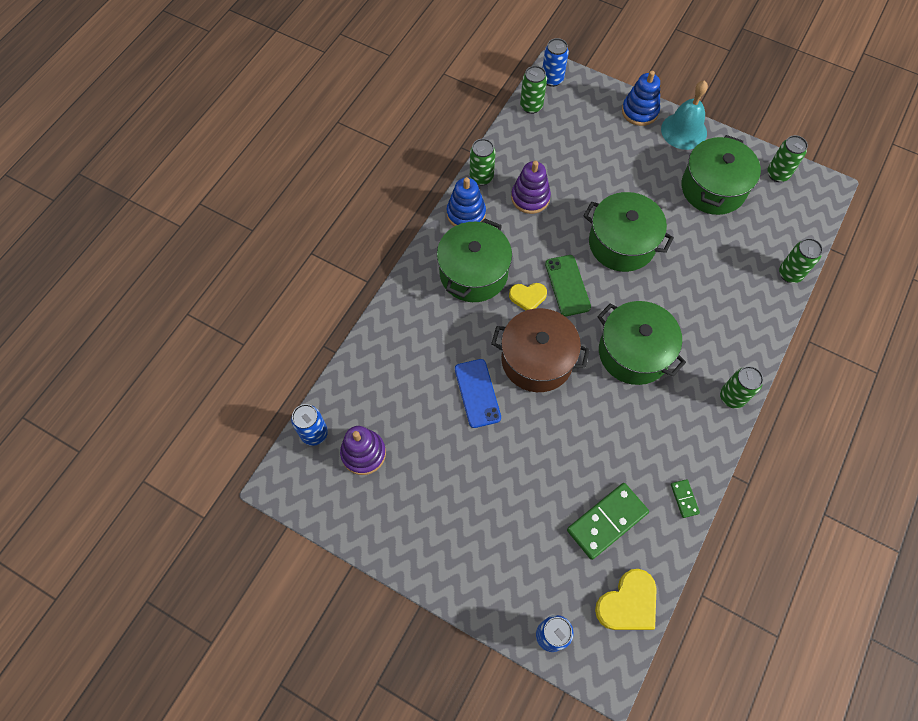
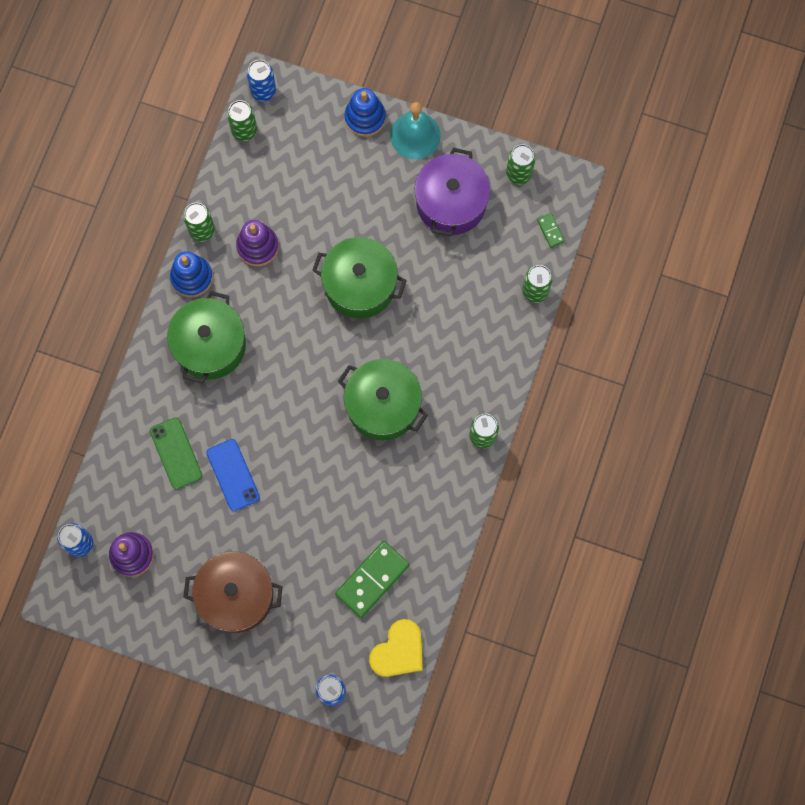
camera: 10 degrees left, 10 degrees up
brown pot [491,308,590,392] -> brown pot moved to [183,551,283,633]
yellow heart [509,283,547,311] -> none
green phone [545,255,591,316] -> green phone moved to [150,417,202,489]
green domino [671,479,700,518] -> green domino moved to [537,213,565,248]
green pot [682,135,761,215] -> purple pot [414,148,490,236]

